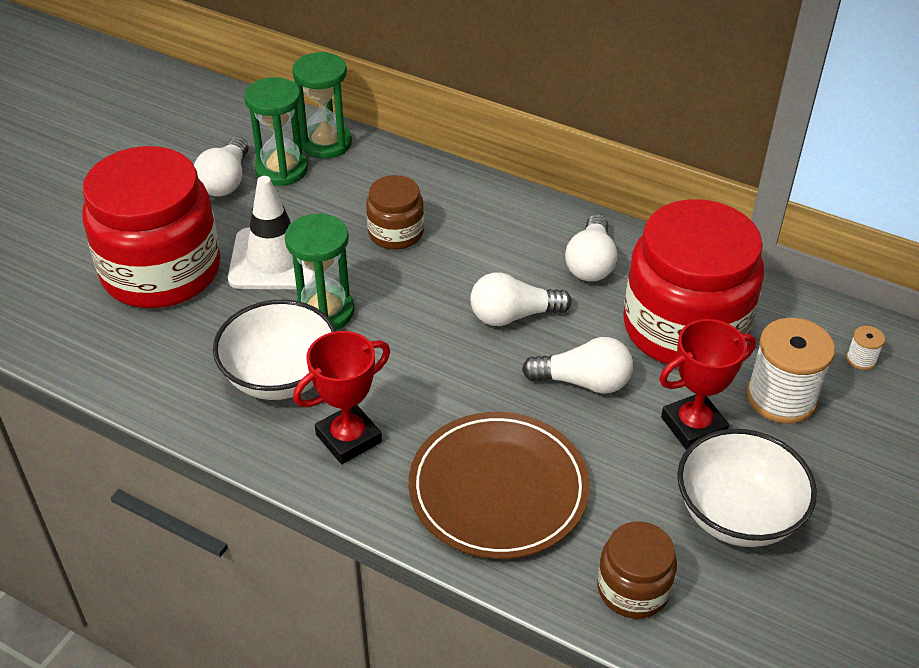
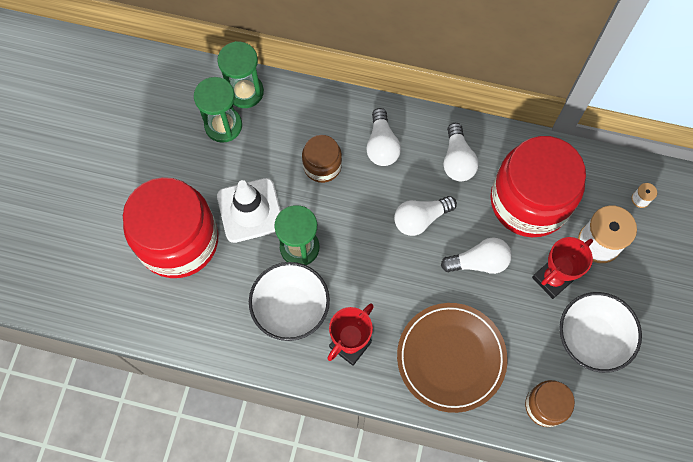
camera: 15 degrees left, 25 degrees up
white light bulb [194,137,249,197] -> white light bulb moved to [366,108,401,166]

